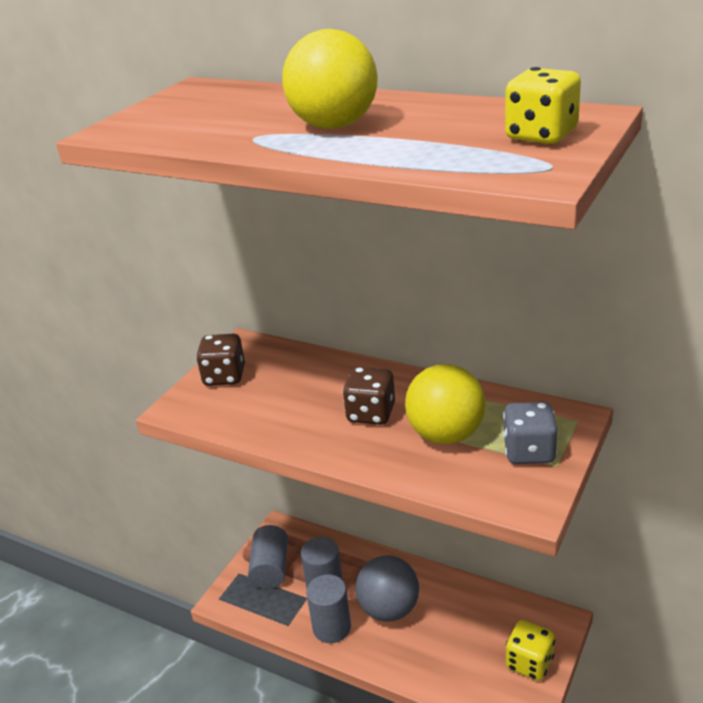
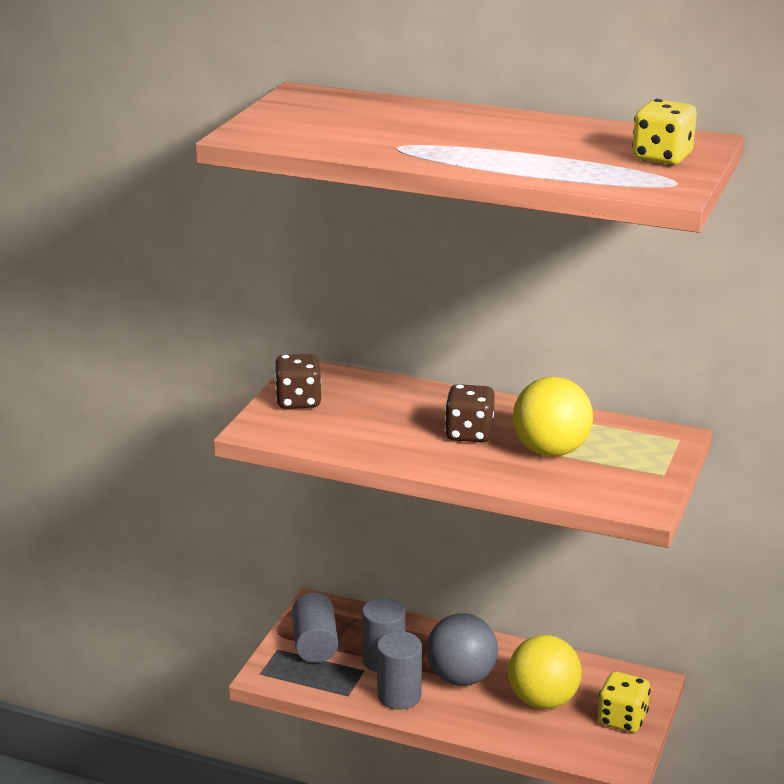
camera: 10 degrees left, 5 degrees down
yellow ball [282,29,378,129] -> yellow ball moved to [508,635,582,709]
grey dice [503,402,557,464] -> none

